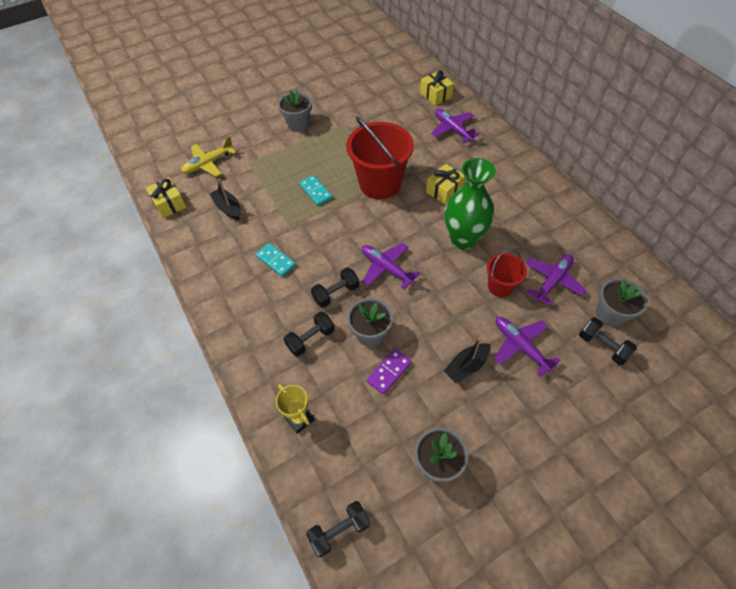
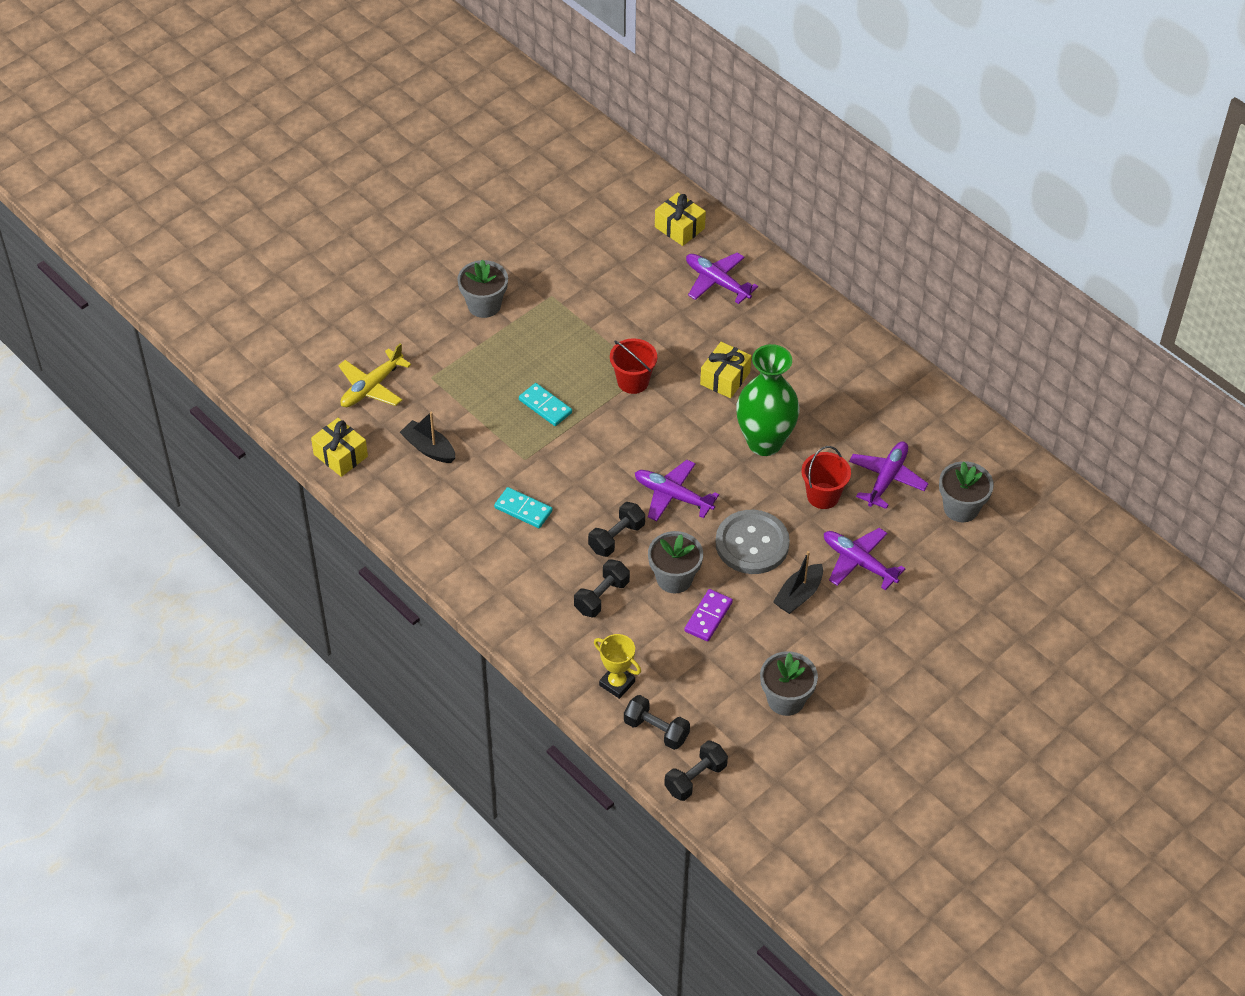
camera: 15 degrees left, 5 degrees down
red bucket [346,117,414,199] -> red bucket [610,338,657,394], size x0.53
black dumbbell [579,317,637,365] -> black dumbbell moved to [624,695,690,750]
none -> grey button [715,510,790,574]

